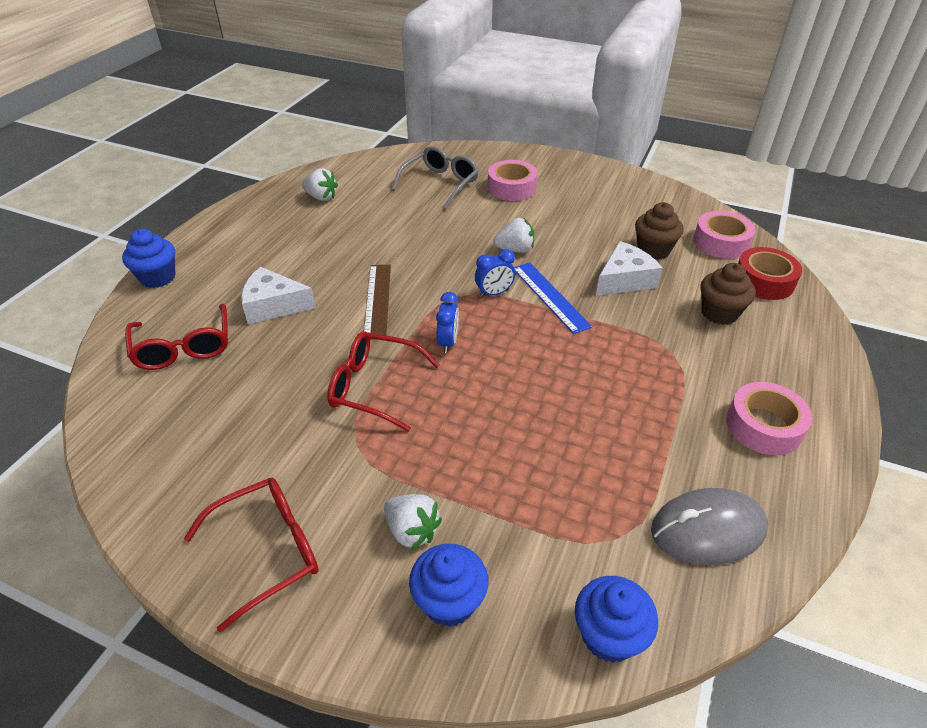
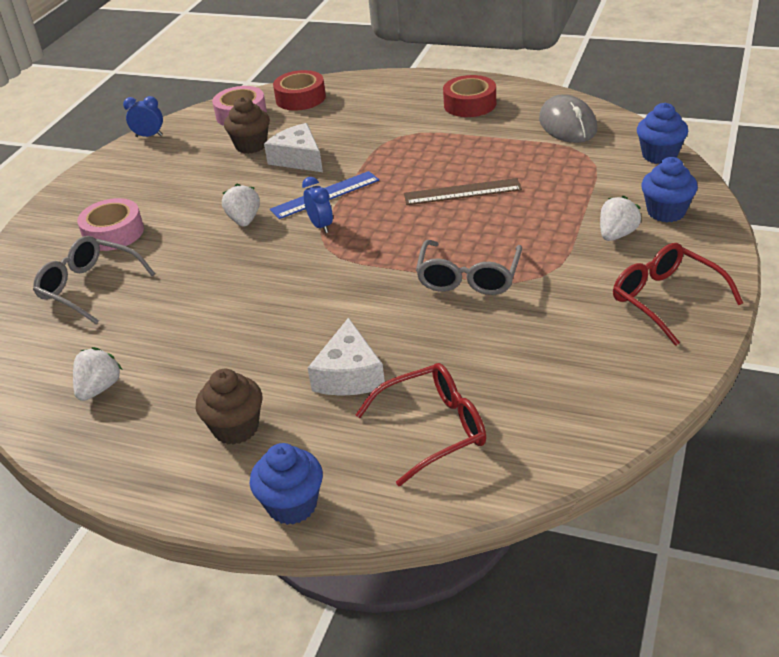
camera: 90 degrees left, 5 degrees down
red glasses [327,331,440,432] -> grey glasses [416,240,522,295]
brown ruler [364,265,391,340] -> brown ruler moved to [404,178,522,205]
blue clock [436,292,459,353] -> blue clock moved to [123,96,163,137]
brown cupcake [700,263,756,325] -> brown cupcake moved to [196,369,262,445]
pink tape [726,382,812,455] -> red tape [443,75,496,117]

